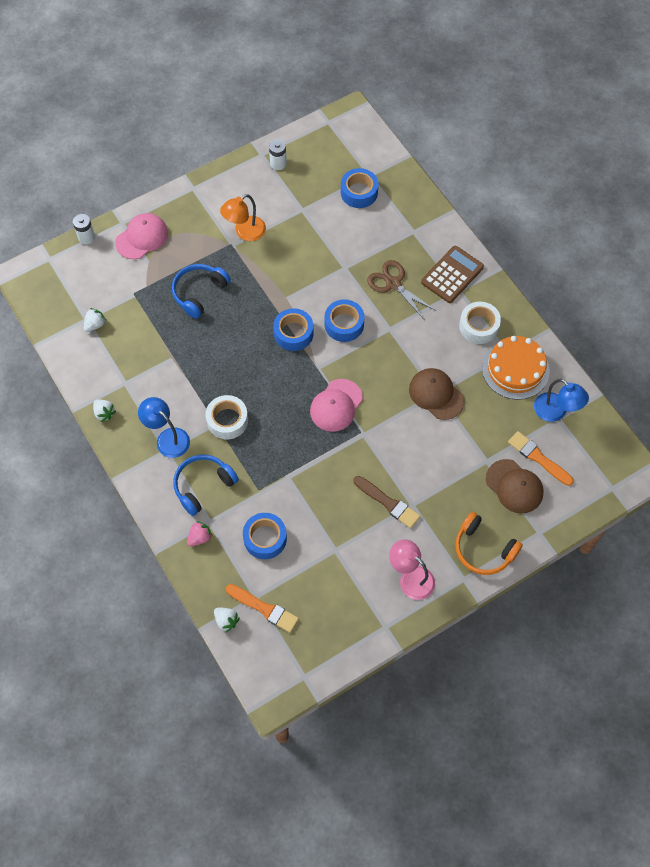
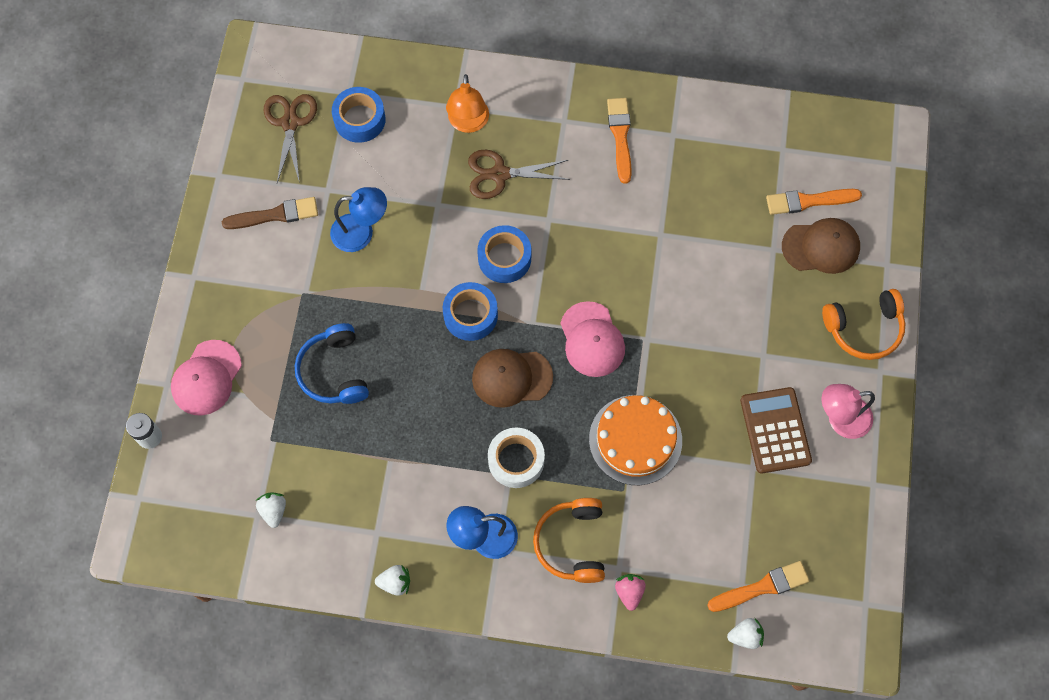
camera: 50 degrees left, 5 degrees up
pink cap [115,213,168,259] -> pink cap turned 150 degrees counterclockwise [171,340,242,416]
blue headphones [173,454,239,516] -> orange headphones [533,498,605,583]
orange lamp [220,194,266,241] -> orange lamp moved to [446,74,489,133]
blue tape [243,513,287,559] -> none
white battery [269,139,287,170] -> none
brown brush [354,476,420,528] -> brown brush moved to [222,197,318,229]
brown cap [409,368,465,420] -> brown cap moved to [472,349,553,408]
brown calculator [421,246,484,303] -> brown calculator moved to [740,387,812,473]
white tape [459,302,501,344] -> orange brush [607,98,632,184]
orange cake [482,336,550,400] -> orange cake moved to [589,395,682,485]
blue lamp [534,379,589,422] -> blue lamp moved to [330,187,387,252]
none -> brown scissors [264,94,317,183]

